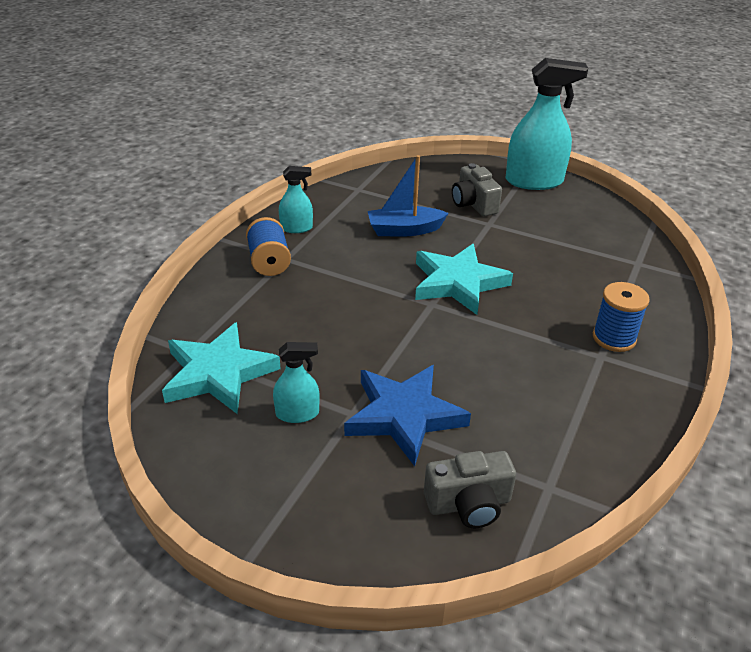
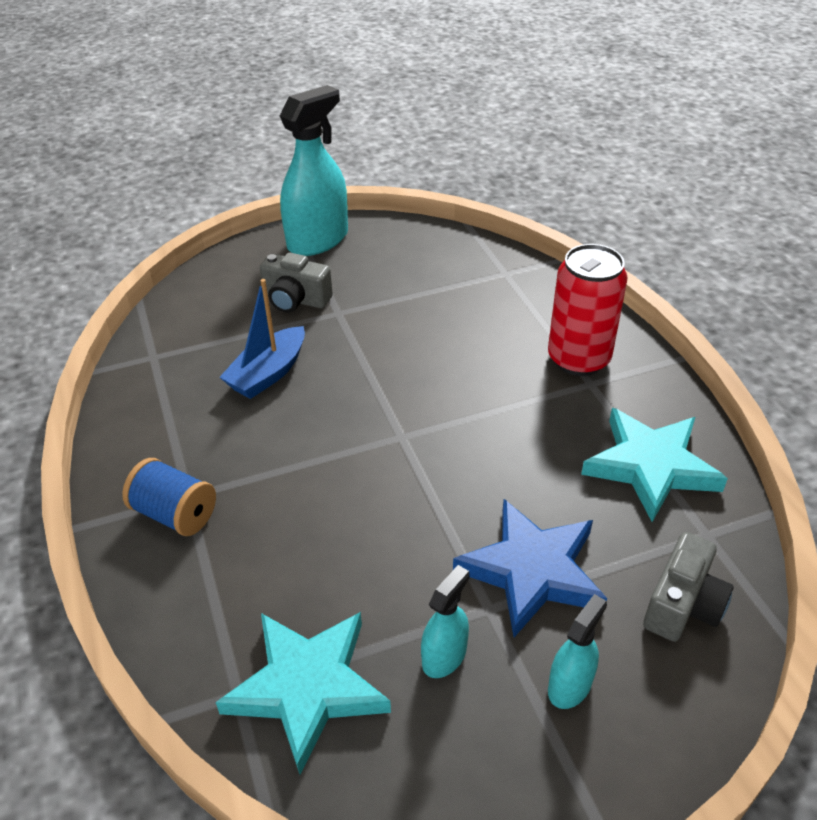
camera: 45 degrees left, 5 degrees up
turquoise spray bottle [279,166,313,233] -> turquoise spray bottle moved to [548,594,607,709]
turquoise star [415,244,513,315] -> turquoise star moved to [581,408,728,522]
blue spool [593,282,650,352] -> red can [548,244,627,376]

